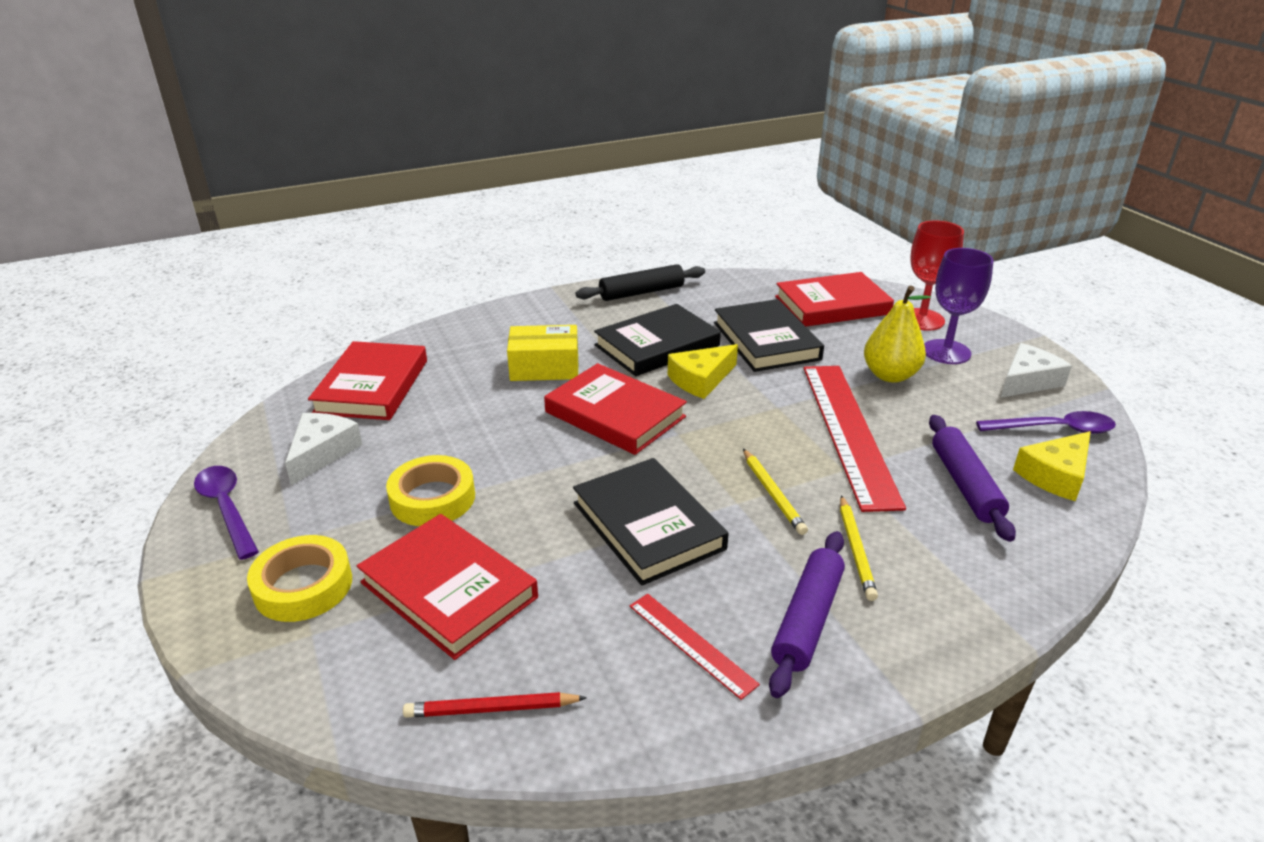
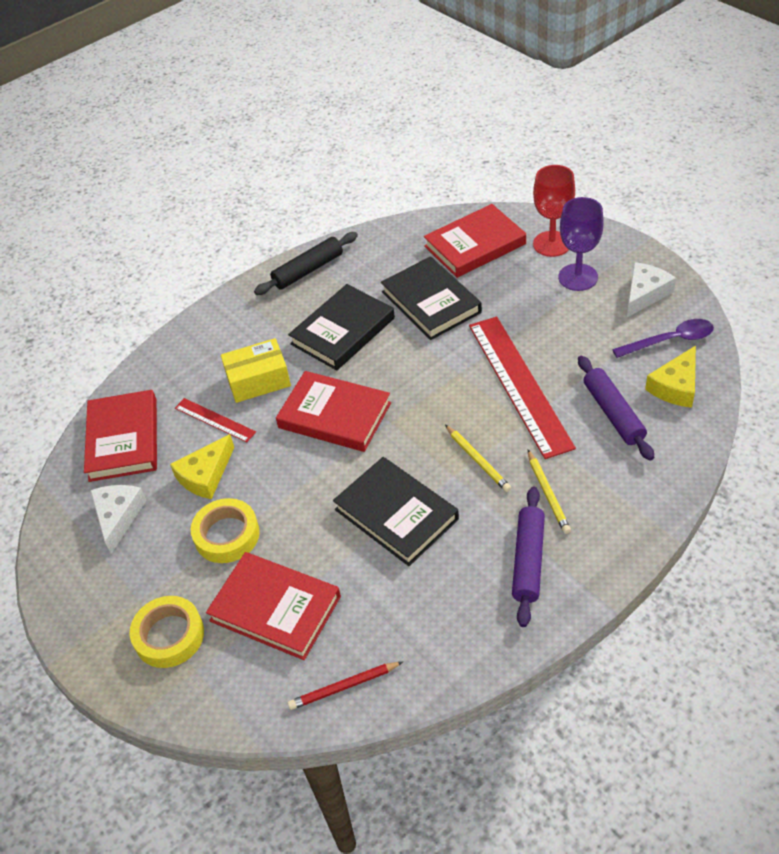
camera: 10 degrees left, 15 degrees up
purple spoon [194,466,259,560] -> none
red ruler [630,594,760,700] -> red ruler moved to [175,398,256,442]
yellow cheese [668,344,738,399] -> yellow cheese moved to [170,434,234,499]
yellow pear [864,286,931,383] -> none

